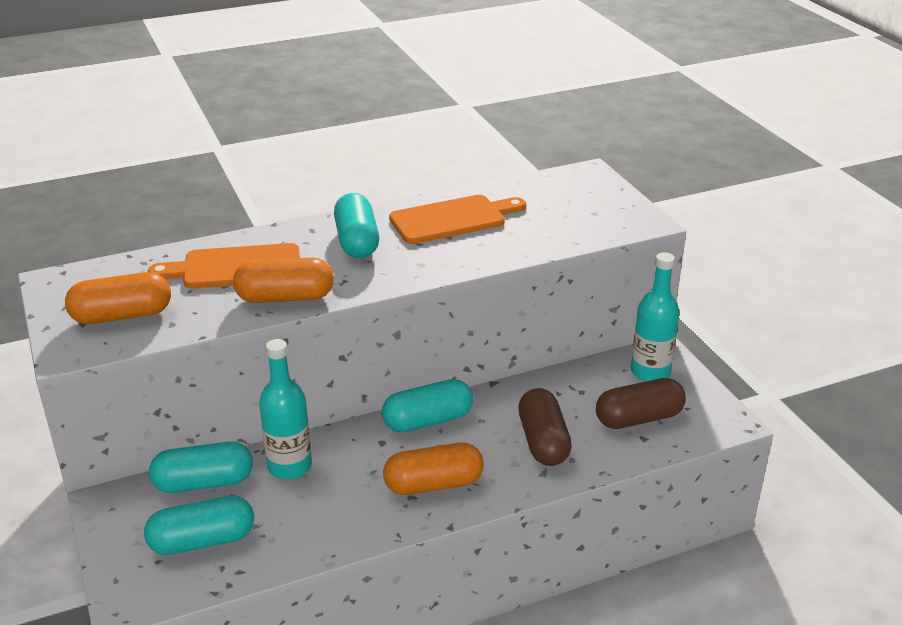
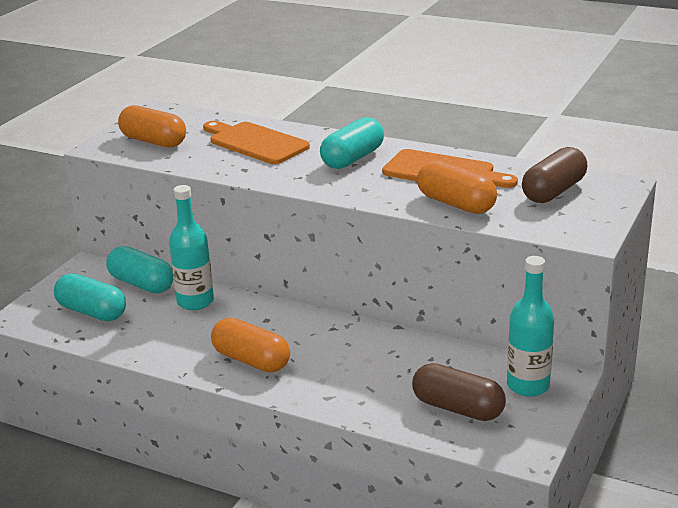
camera: 50 degrees right, 5 degrees down
orange capsule [233,257,334,303] -> orange capsule moved to [417,161,497,214]
turquoise capsule [382,379,473,433] -> none
brown capsule [518,388,572,466] -> brown capsule moved to [522,147,587,203]

